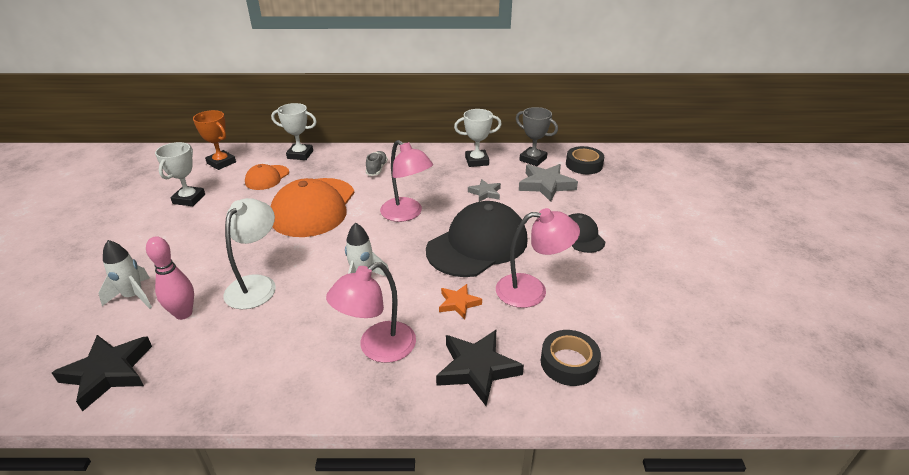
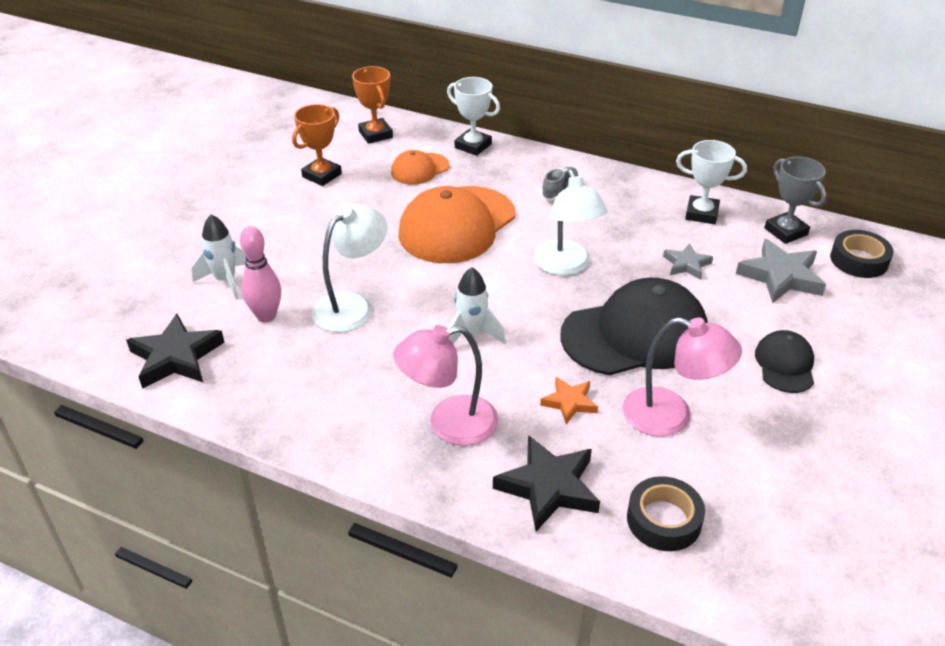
camera: 25 degrees right, 5 degrees up
white trophy [155,142,205,206] -> orange trophy [292,104,342,186]
pink lamp [380,140,433,222] -> white lamp [534,170,607,276]

